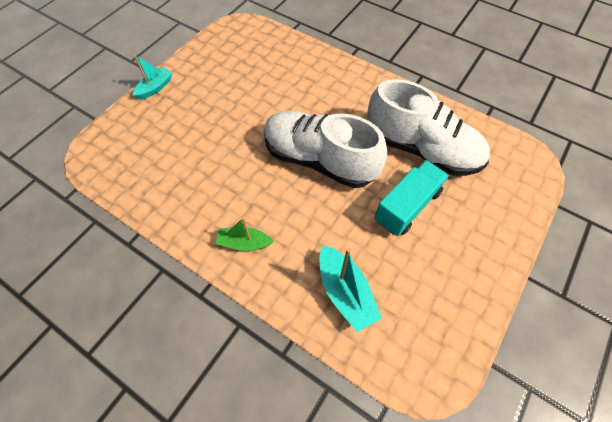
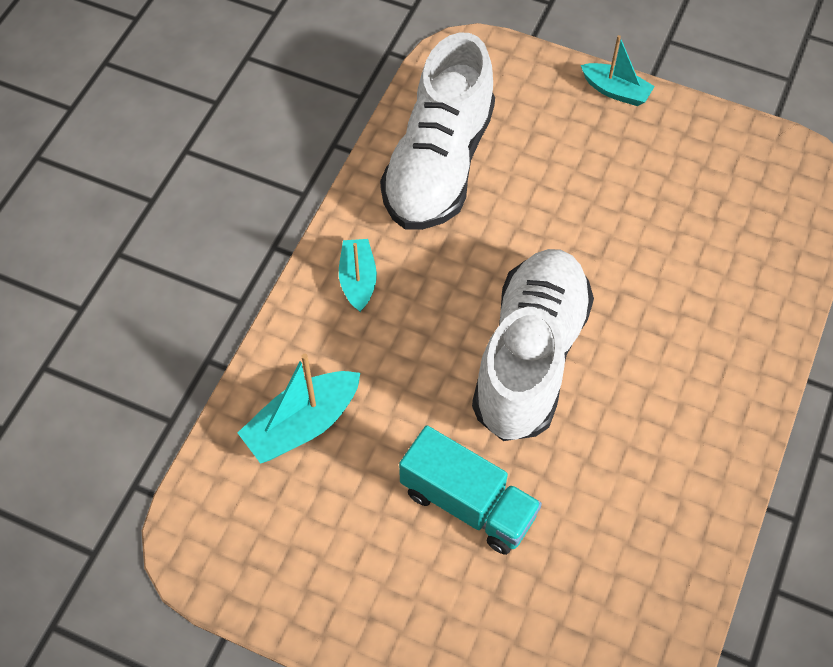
camera: 80 degrees right, 0 degrees up
green boat [216,218,274,251] -> turquoise boat [339,239,377,312]
white shoe [367,79,490,176] -> white shoe moved to [380,32,495,230]

